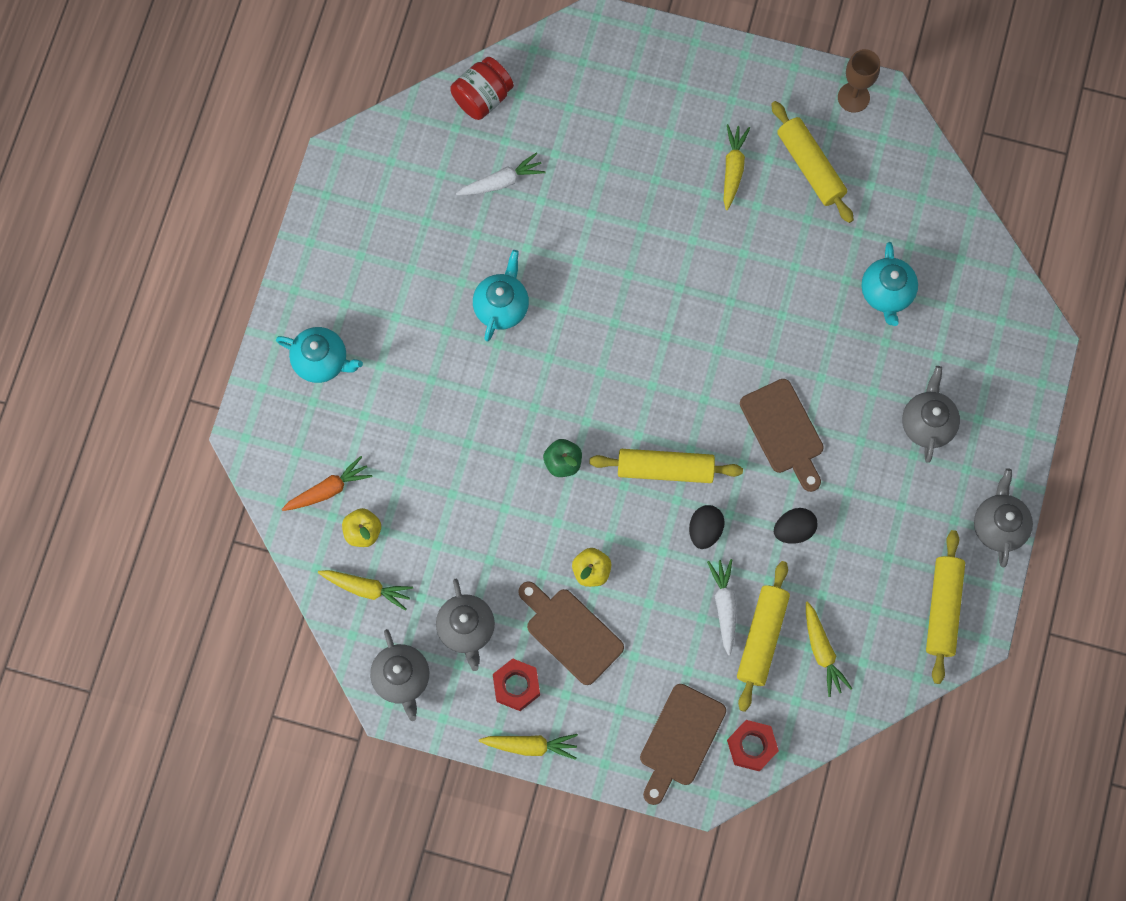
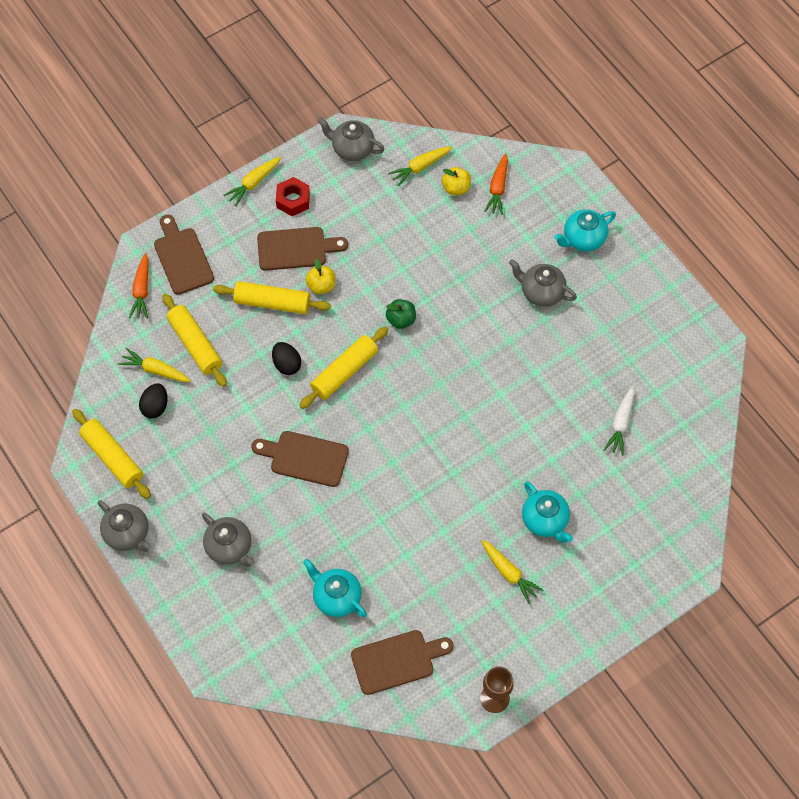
camera: 130 degrees right, 10 degrees down
grey teapot [436,579,495,671] -> grey teapot moved to [509,259,577,307]
red jar [450,57,514,120] -> none
turquoise teapot [473,250,529,342] -> turquoise teapot moved to [522,481,573,543]
white carrot [707,559,737,656] -> none
red nut [727,720,779,771] -> orange carrot [129,253,149,318]
yellow rolling pin [771,101,854,223] -> yellow rolling pin moved to [213,281,331,314]
black egg [774,508,817,544] -> black egg moved to [139,383,168,418]
none -> brown cutting board [351,630,454,695]

